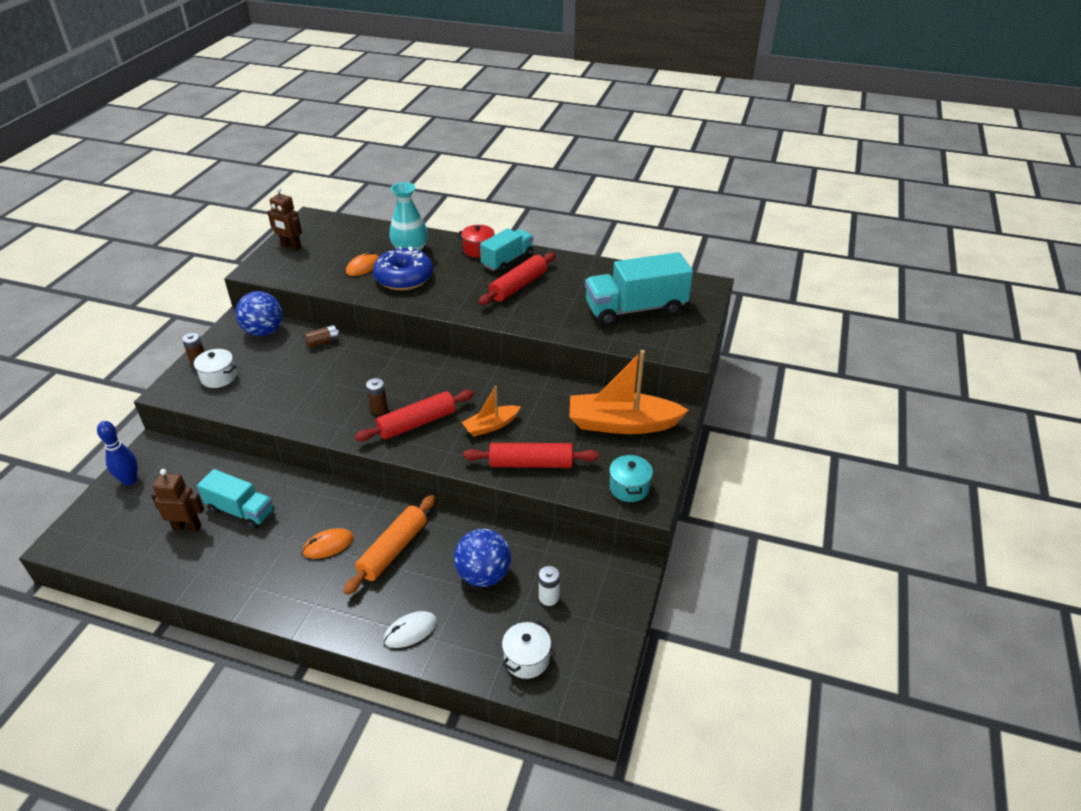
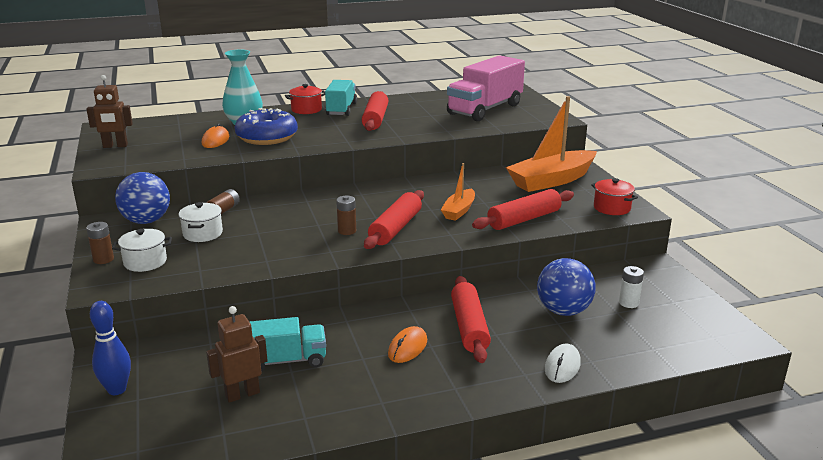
camera: 35 degrees left, 15 degrees down
orange rolling pin [343,495,436,595] -> red rolling pin [451,276,491,363]
white pot [502,621,551,679] -> white pot moved to [178,202,223,242]
turquoise truck [585,252,693,326] -> pink truck [447,55,525,121]
turquoise pot [609,454,653,502] -> red pot [591,178,638,215]

